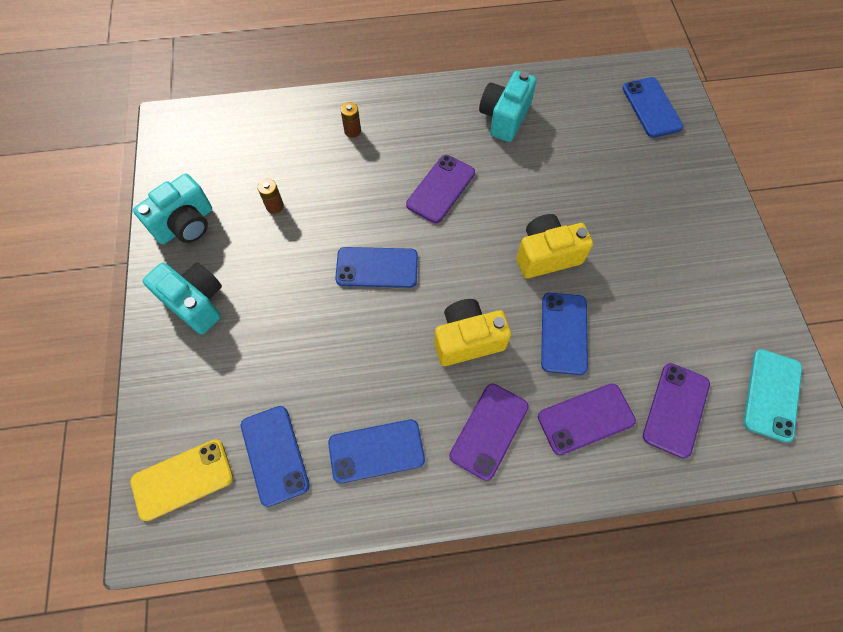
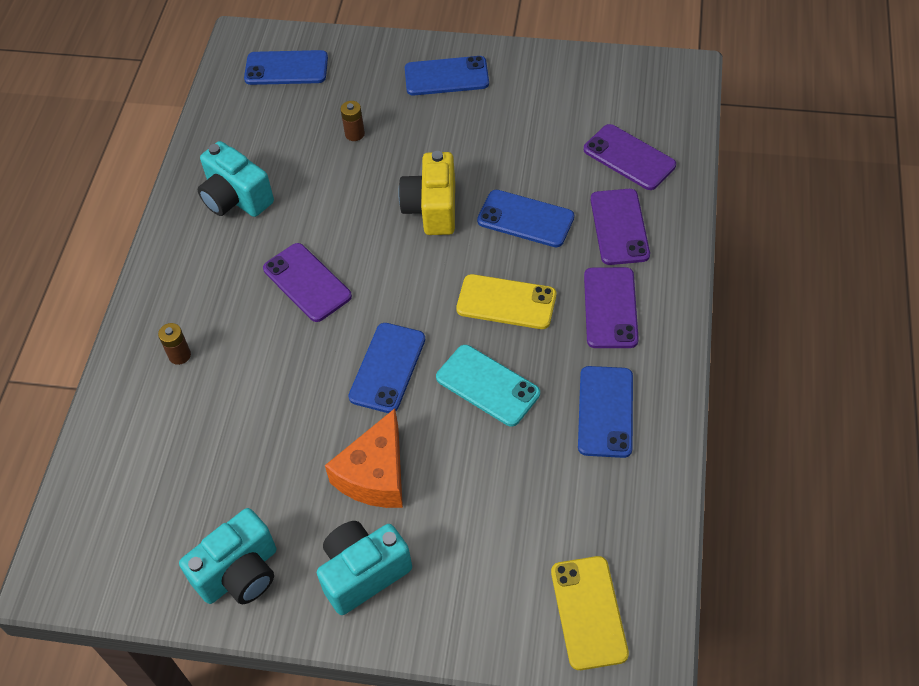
camera: 70 degrees left, 10 degrees down
turquoise camera [133,174,212,244] -> turquoise camera turned 75 degrees clockwise [179,508,276,604]
blue phone [241,406,310,507] -> blue phone moved to [405,56,489,95]
brown battery [257,179,284,214] -> brown battery moved to [341,101,365,141]
yellow camera [434,299,511,366] -> yellow phone [456,274,556,329]
purple phone [449,384,529,481] -> purple phone turned 45 degrees clockwise [584,267,639,348]
turquoise phone [744,349,802,443] -> turquoise phone moved to [436,345,540,426]
none -> orange cheese [325,408,403,508]

